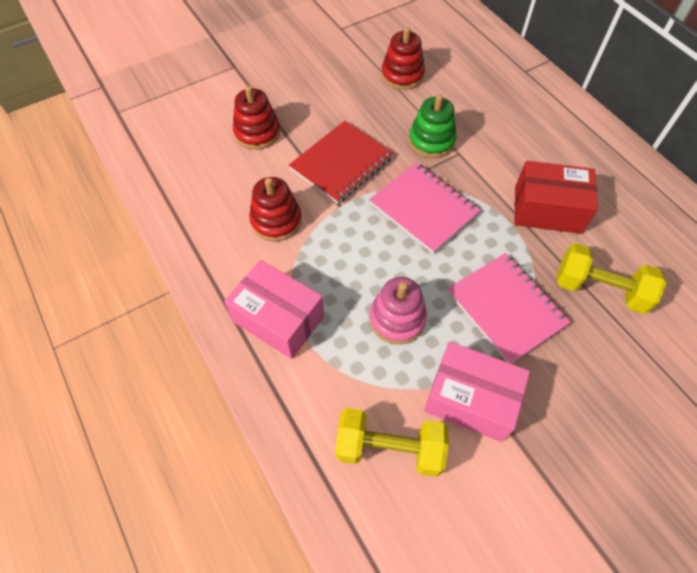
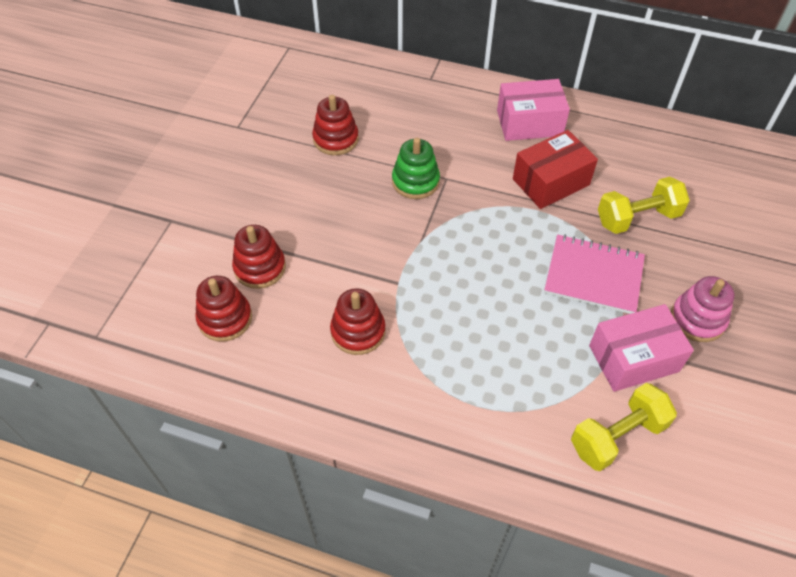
camera: 40 degrees left, 5 degrees down
pink box [224,260,324,359] -> pink box moved to [497,79,570,141]
red notebook [289,121,393,204] -> none
pink notebook [369,163,481,254] -> none
pink stacking toy [369,277,427,344] -> pink stacking toy moved to [671,276,734,342]
none -> red stacking toy [196,276,252,342]

